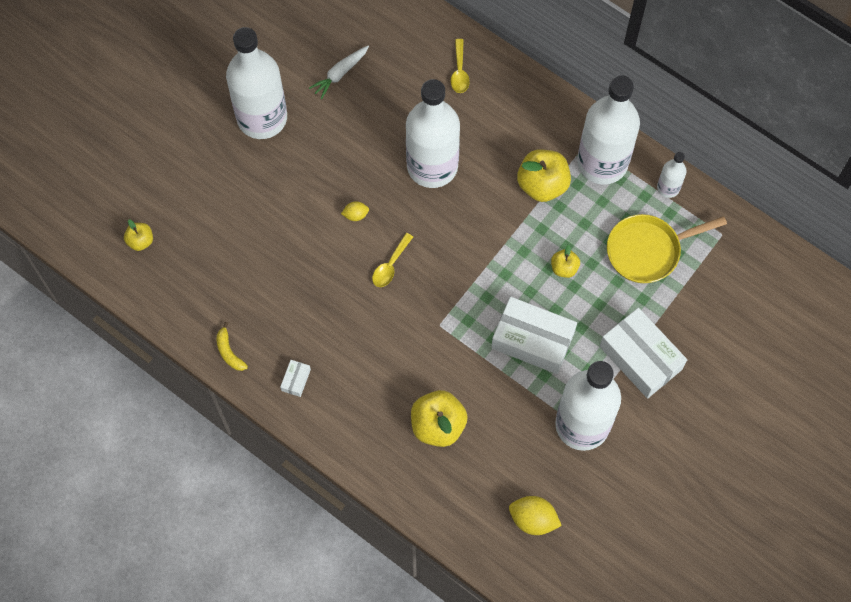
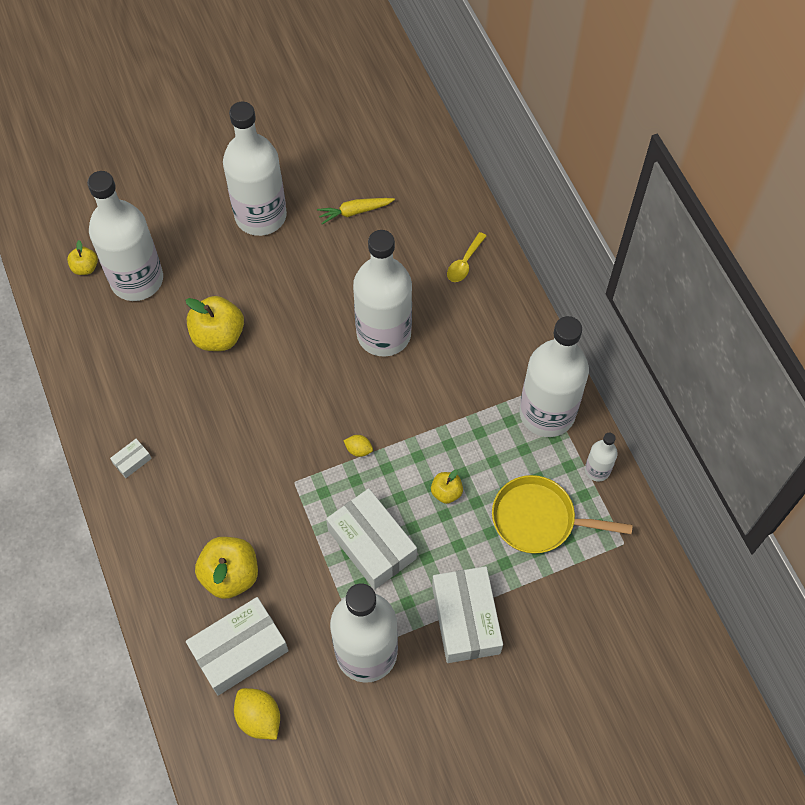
camera: 30 degrees right, 5 degrees down
yellow banana [217,322,248,371] -> none
white carrot [309,46,369,99] -> yellow carrot [317,198,395,224]
yellow lemon [341,201,369,221] -> yellow lemon moved to [344,435,373,457]
yellow spoon [372,233,413,287] -> none
yellow apple [517,149,571,202] -> yellow apple moved to [186,296,244,351]
none -> white bottle [87,171,163,301]
none -> white box [186,597,289,695]

